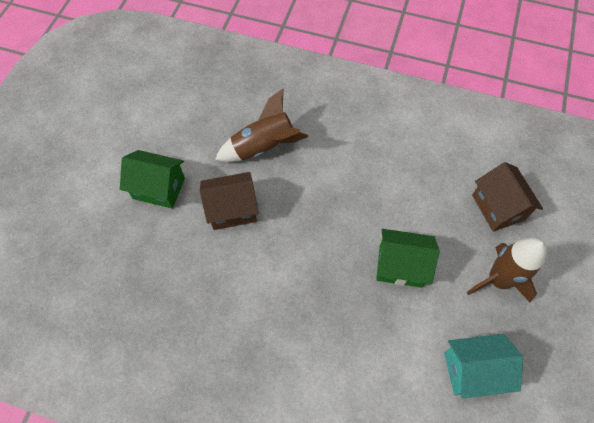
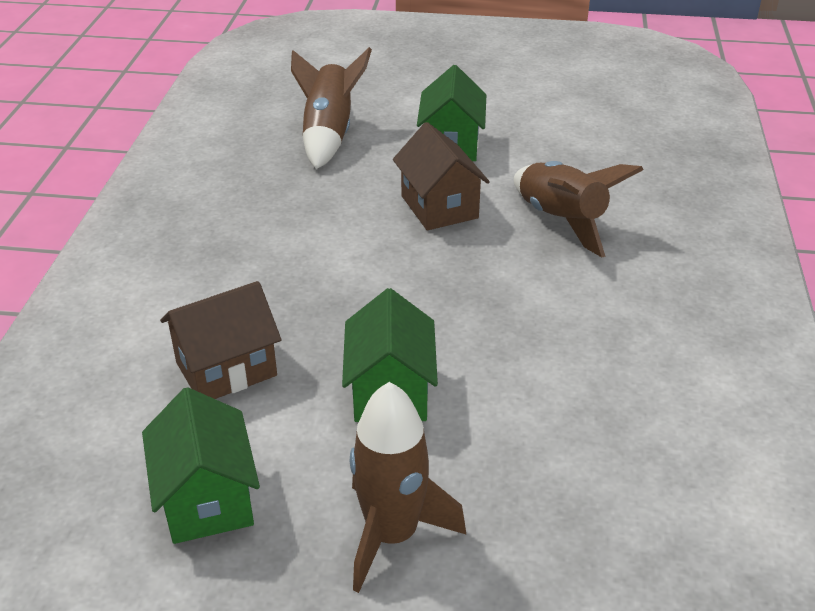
camera: 80 degrees right, 25 degrees down
turquoise house [444,334,523,398] -> green house [142,387,260,544]
brown house [472,162,543,232] -> brown house moved to [160,281,281,399]
none -> brown rocket [291,47,372,169]

